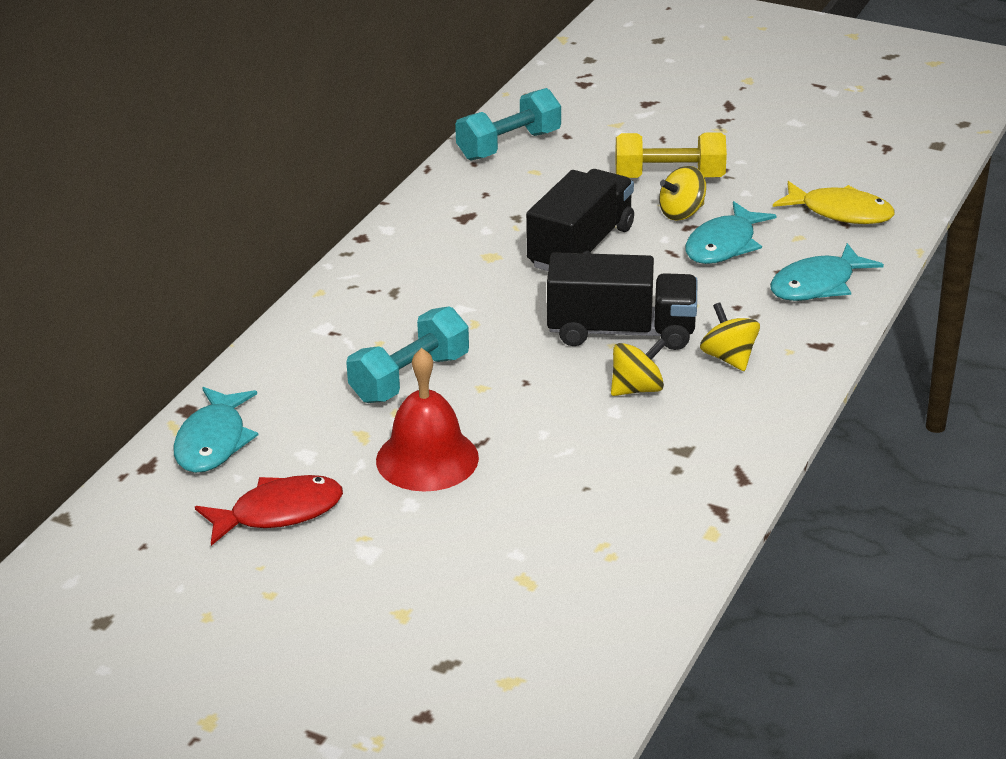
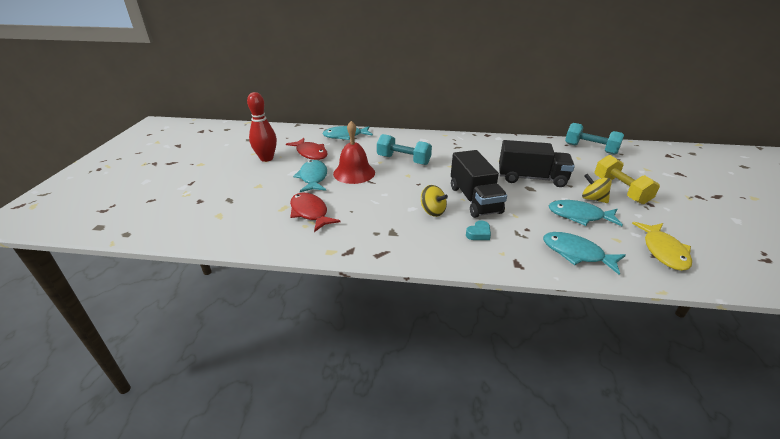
camera: 70 degrees right, 0 degrees up
yellow spinning top [700,302,760,371] -> turquoise heart [466,220,491,240]
none -> red bowling pin [247,92,277,162]
none -> red fish [290,193,341,232]
none -> turquoise fish [293,160,327,192]

